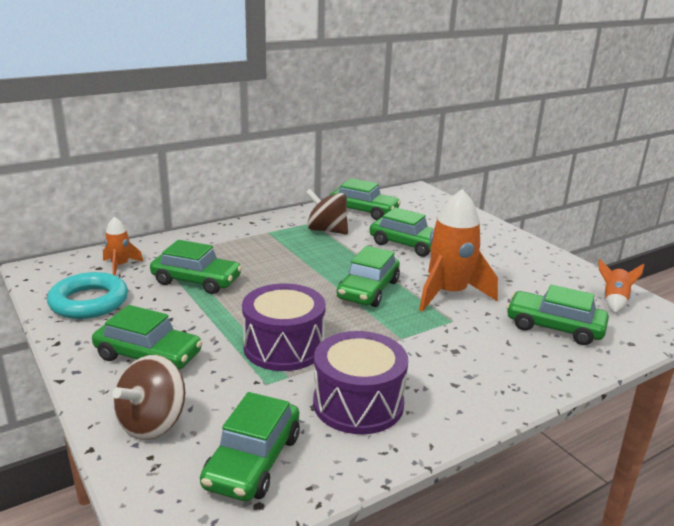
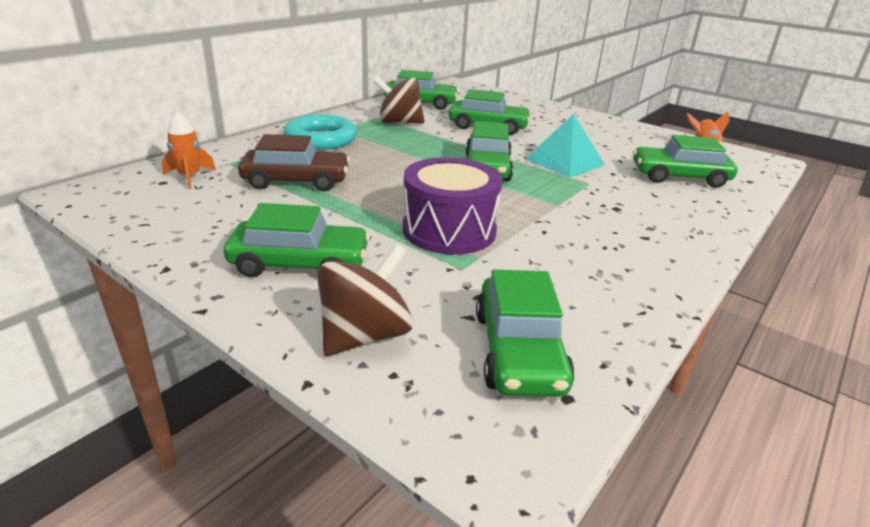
camera: 20 degrees left, 5 degrees up
turquoise ring [47,272,128,319] -> turquoise ring moved to [284,114,357,150]
brown spinning top [112,355,185,440] -> brown spinning top turned 150 degrees counterclockwise [317,244,413,356]
green car [150,240,242,294] -> brown car [238,134,350,191]
purple drum [313,331,408,434] -> none
orange rocket [419,189,498,312] -> turquoise pyramid [525,114,605,178]

